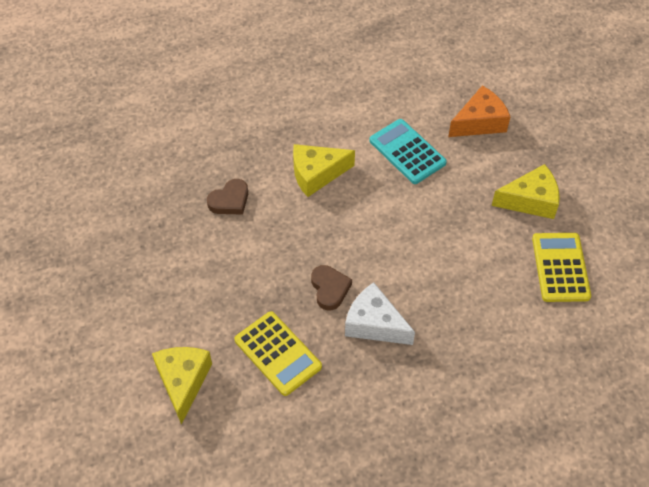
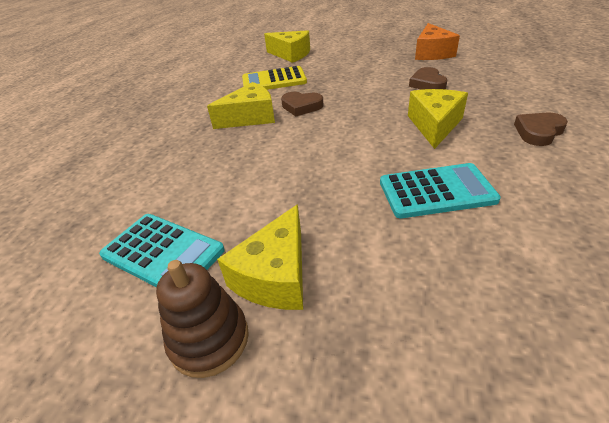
camera: 125 degrees right, 15 degrees down
white cheese [345,282,415,345] -> yellow cheese [207,82,275,129]
orange cheese [448,85,510,137] -> orange cheese moved to [415,23,460,60]
yellow calculator [532,233,591,302] -> turquoise calculator [99,214,225,287]
none -> brown stacking toy [156,260,249,378]
none -> brown heart [514,112,568,146]

